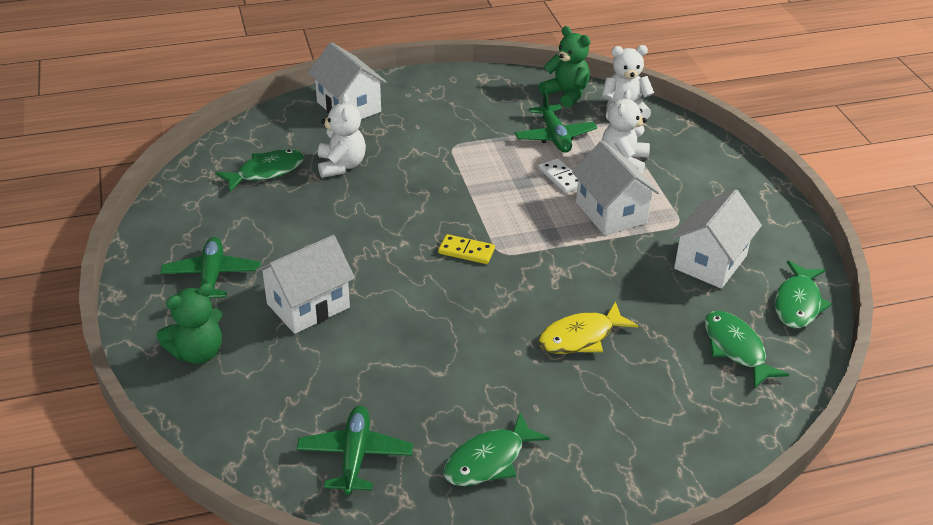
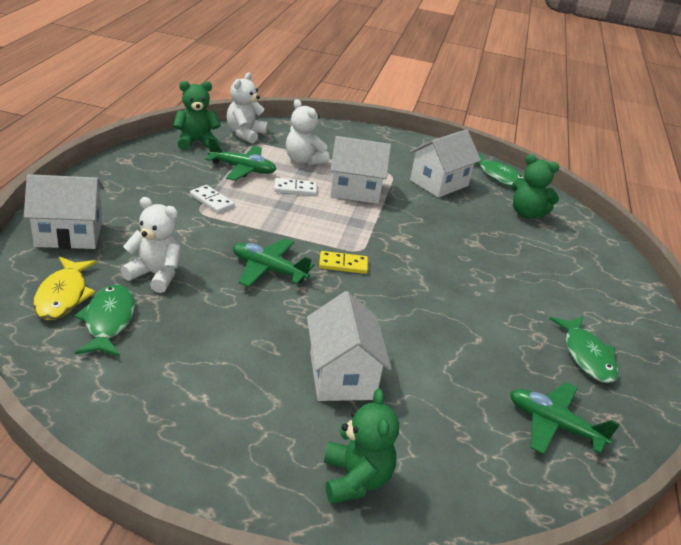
camera: 65 degrees left, 5 degrees down
green plane [160,237,261,299] -> green plane moved to [233,239,314,287]
yellow domino [438,234,495,264] -> yellow domino turned 45 degrees clockwise [319,251,368,274]
yellow fish [538,301,638,354] -> yellow fish moved to [33,257,97,320]
white house [672,189,762,289] -> white house turned 75 degrees clockwise [410,129,481,198]
green fish [704,311,789,389] -> green teddy bear [511,154,559,219]
none -> white domino [190,185,235,213]

